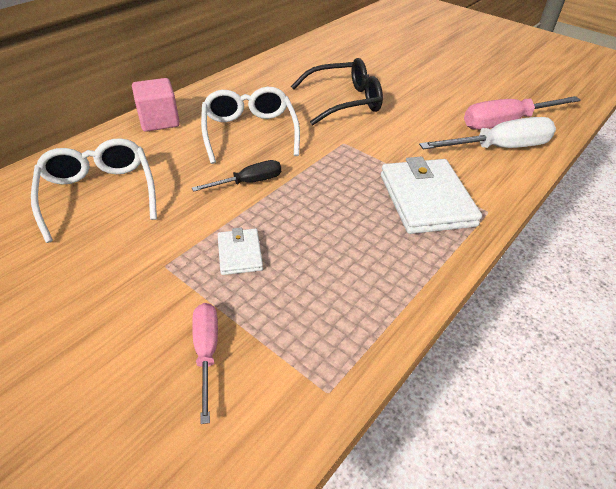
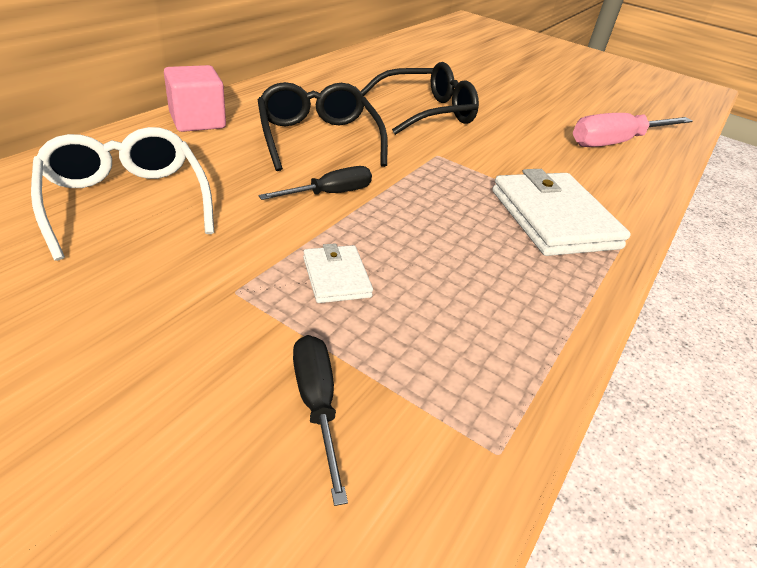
camera: 10 degrees left, 5 degrees down
pink screwdriver [192,303,218,424] -> black screwdriver [293,335,348,506]
white glasses [201,87,300,164] -> black glasses [258,82,388,171]
white screwdriver [419,117,556,149] -> none

